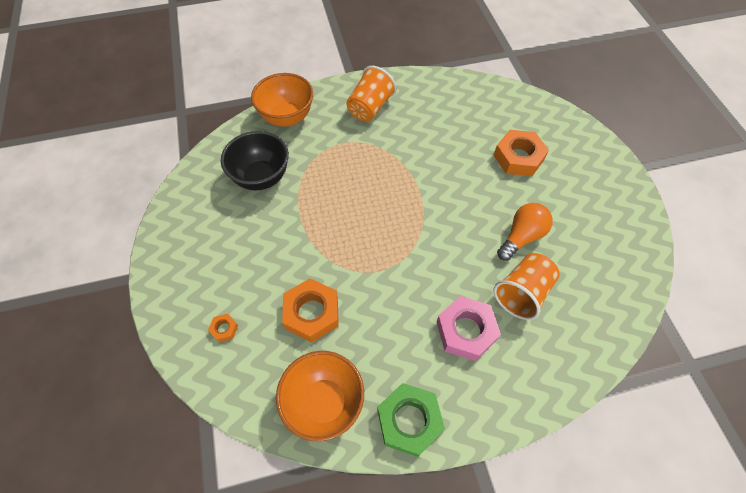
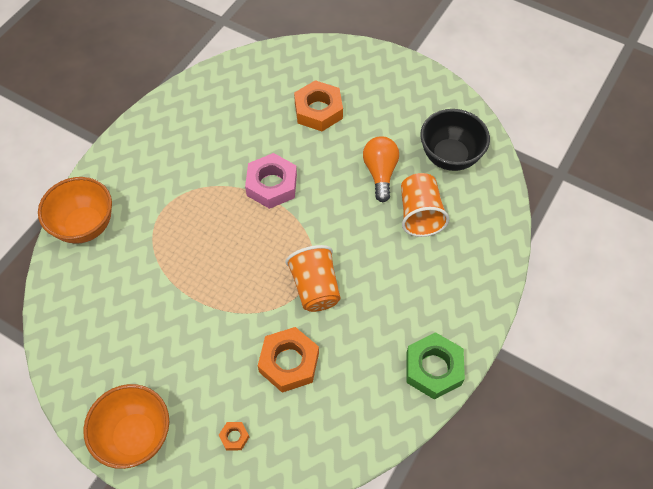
camera: 45 degrees left, 0 degrees up
black bowl [221,131,289,191] -> black bowl moved to [420,109,490,171]
orange bowl [276,351,364,441] -> orange bowl moved to [83,384,169,469]
orange cup [346,66,397,121] -> orange cup moved to [285,245,341,312]
pink nut [437,296,501,361] -> pink nut moved to [245,153,297,209]

